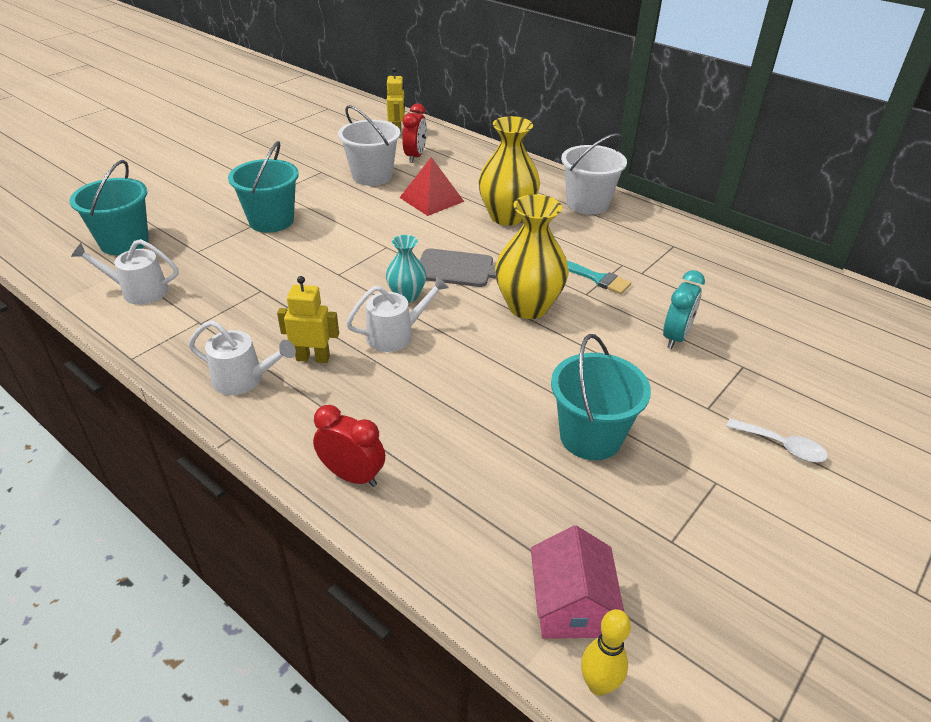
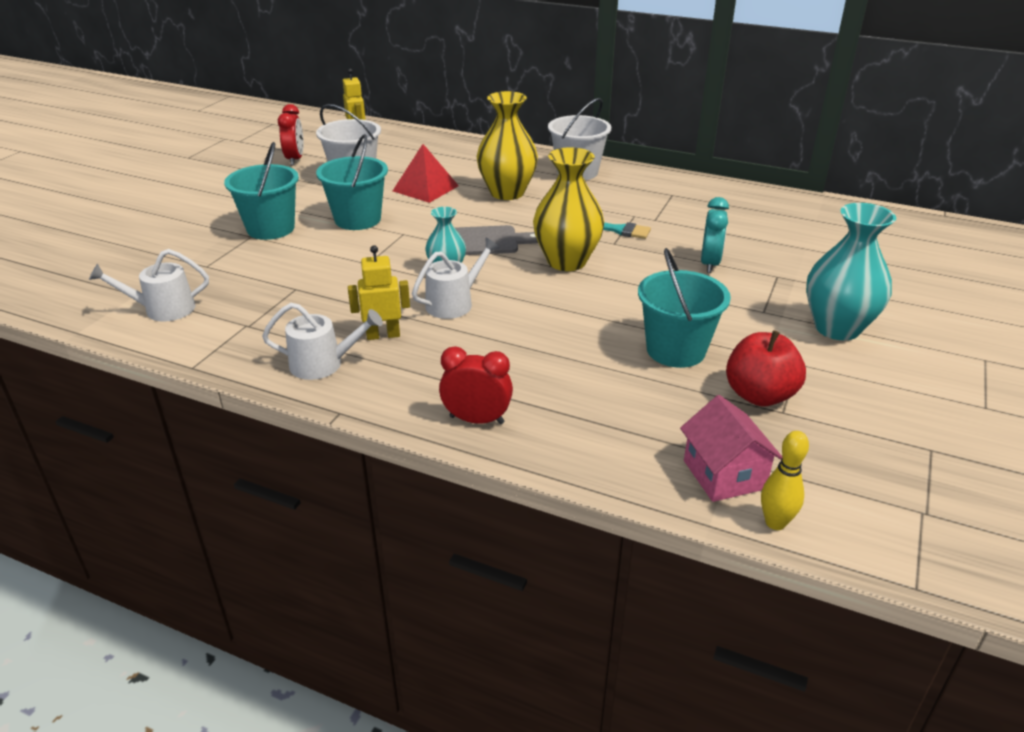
camera: 15 degrees left, 5 degrees down
turquoise bucket [70,160,149,255] -> turquoise bucket moved to [316,134,388,230]
red clock [402,104,427,163] -> red clock moved to [278,104,304,165]
white spoon [726,418,828,462] -> turquoise vase [806,203,896,340]
none -> red apple [726,330,806,406]

